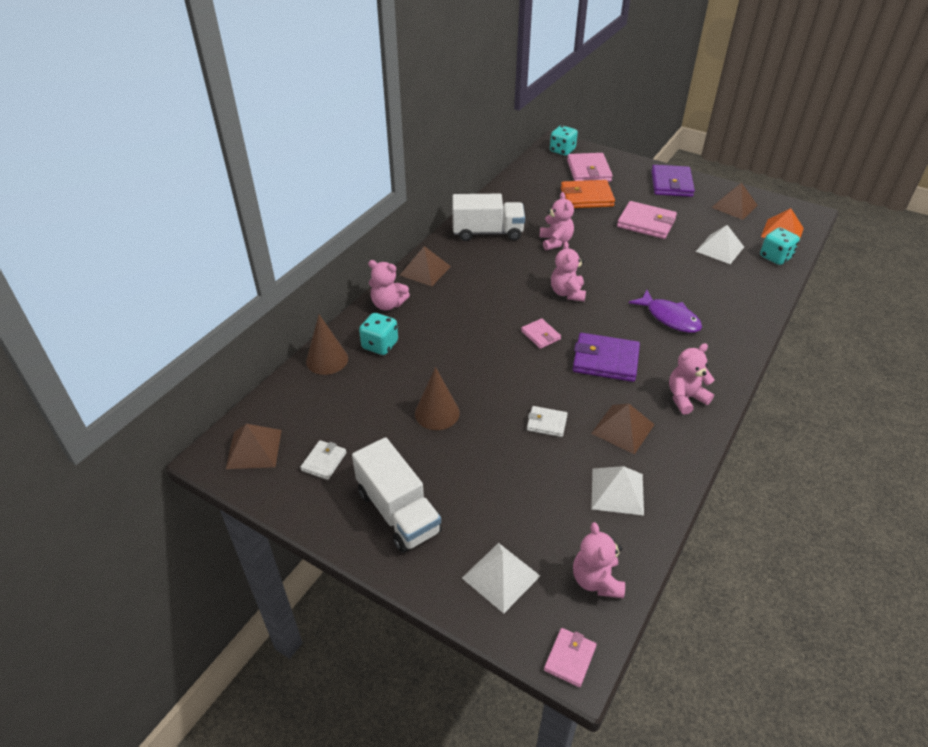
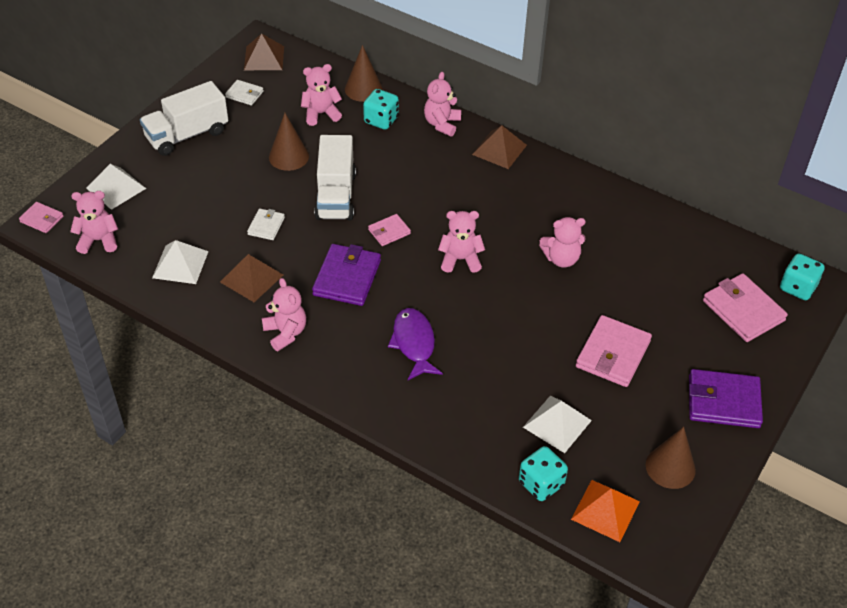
camera: 90 degrees right, 5 degrees up
white truck [452,194,525,241] -> white truck moved to [314,135,356,220]
orange wallet [561,180,615,208] -> none
pink wallet [567,153,613,182] -> pink wallet turned 60 degrees clockwise [703,273,788,342]
purple fish [629,290,702,333] -> purple fish turned 120 degrees clockwise [388,308,443,380]
brown pyramid [711,183,758,220] -> brown cone [646,427,696,489]
none -> pink teddy bear [301,64,342,126]

